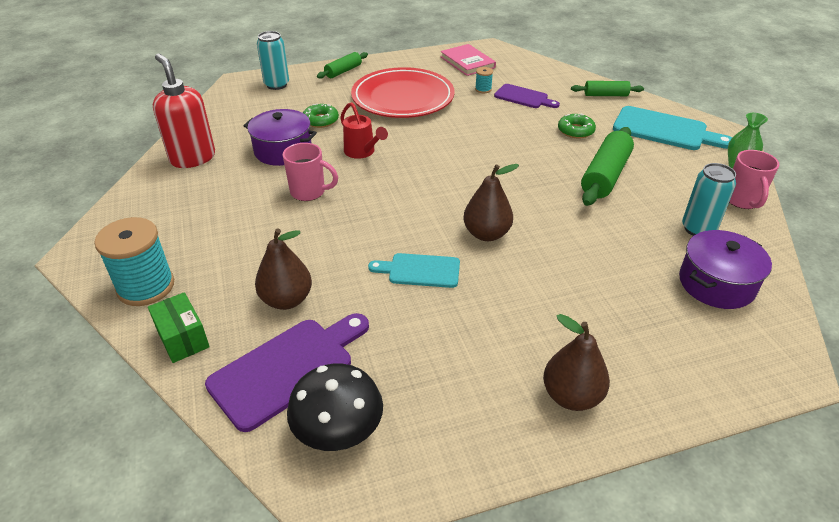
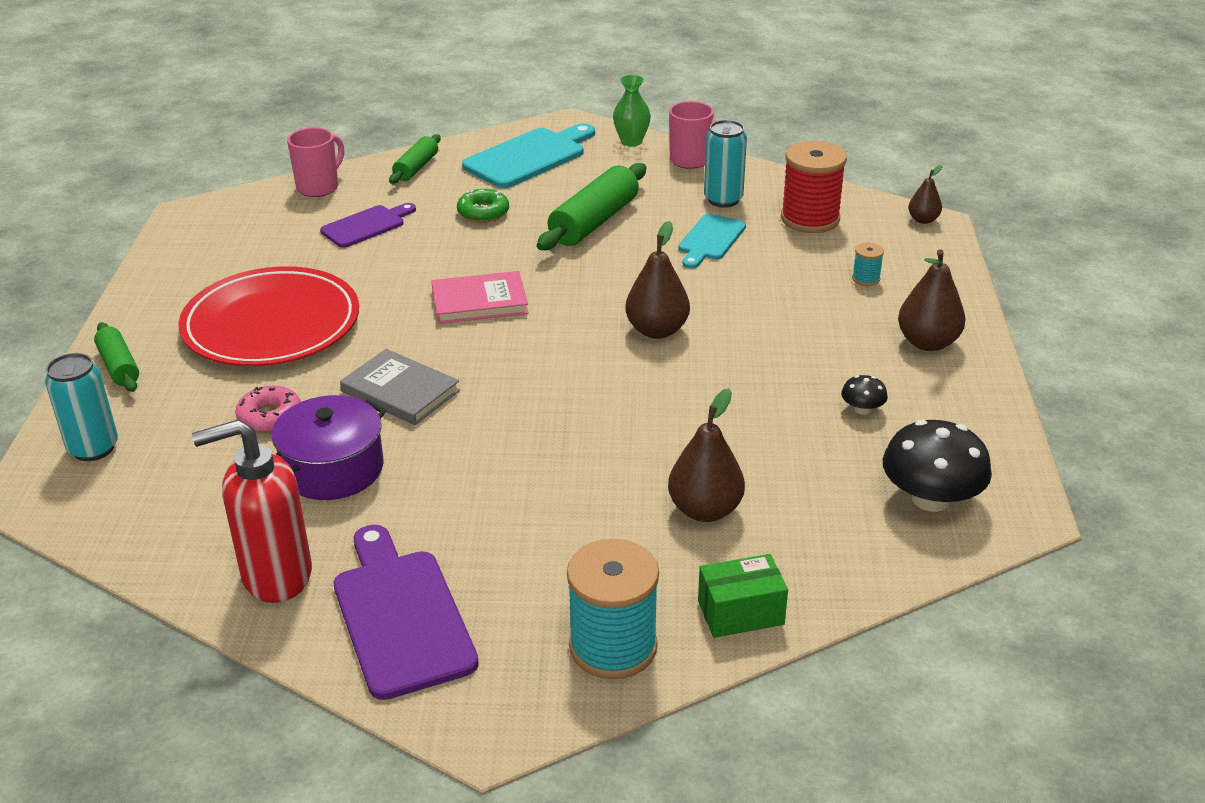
camera: 70 degrees left, 5 degrees down
purple cutting board [205,313,369,432] -> purple cutting board moved to [334,525,479,700]
pink mug [283,143,338,201] -> pink mug moved to [287,127,344,197]
green donut [303,104,339,128] -> pink donut [235,385,301,432]
red watering can [340,102,388,159] -> grey book [340,349,460,425]
turquoise cutting board [368,253,460,288] -> turquoise cutting board moved to [678,214,746,268]
pink book [441,44,496,76] -> pink book moved to [431,271,528,324]
turquoise spool [475,67,493,93] -> turquoise spool moved to [852,242,884,286]
green rolling pin [581,127,634,206] -> green rolling pin turned 75 degrees clockwise [537,163,646,250]
purple pot [679,230,772,309] -> red spool [781,141,847,233]
none -> black mushroom [841,375,888,415]
none -> brown pear [908,165,942,224]

